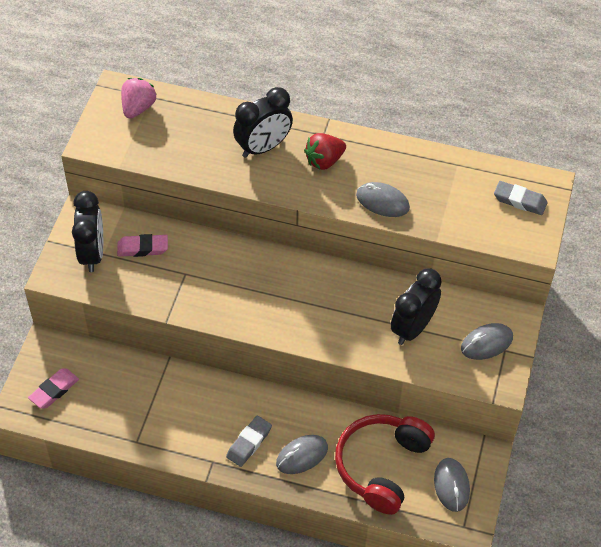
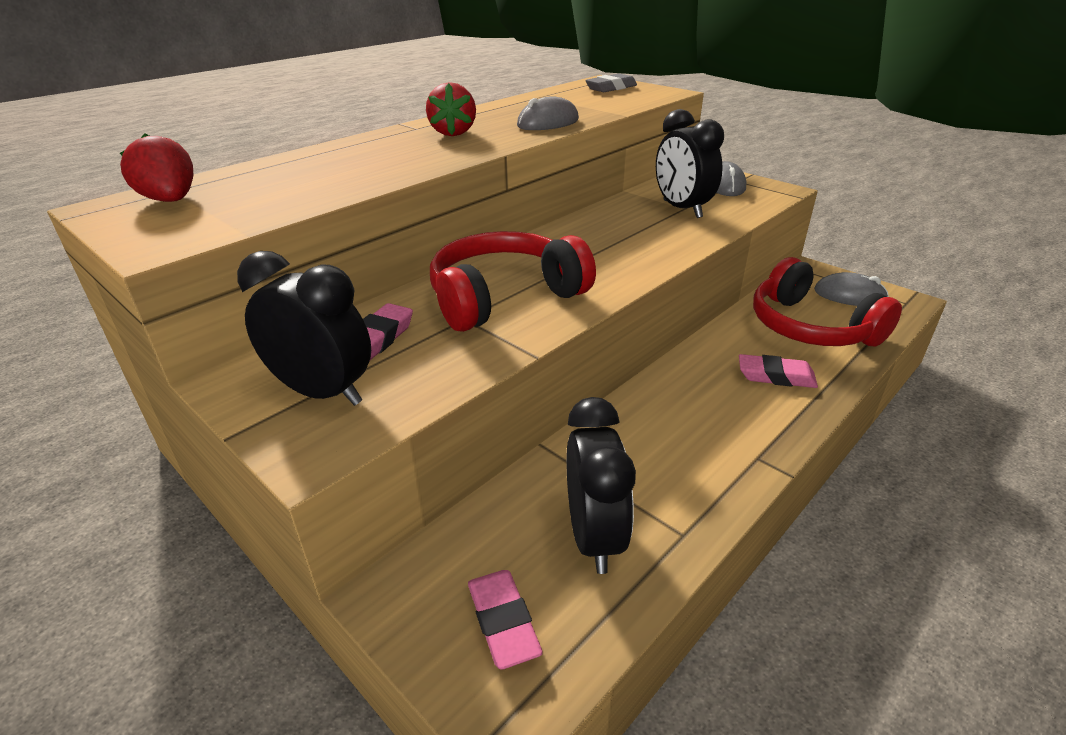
camera: 60 degrees left, 20 degrees down
pink strawberry [121,78,157,119] -> red strawberry [120,133,193,202]
grey eraser [226,416,272,467] -> none
black clock [233,87,293,158] -> black clock moved to [566,397,636,574]
grey mouse [276,435,328,474] -> pink eraser [739,354,818,388]
none -> red headphones [430,231,596,332]

